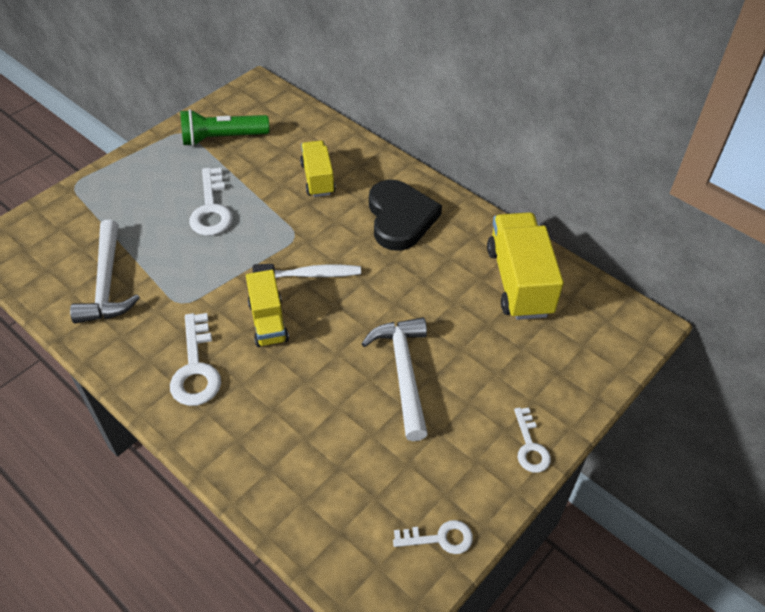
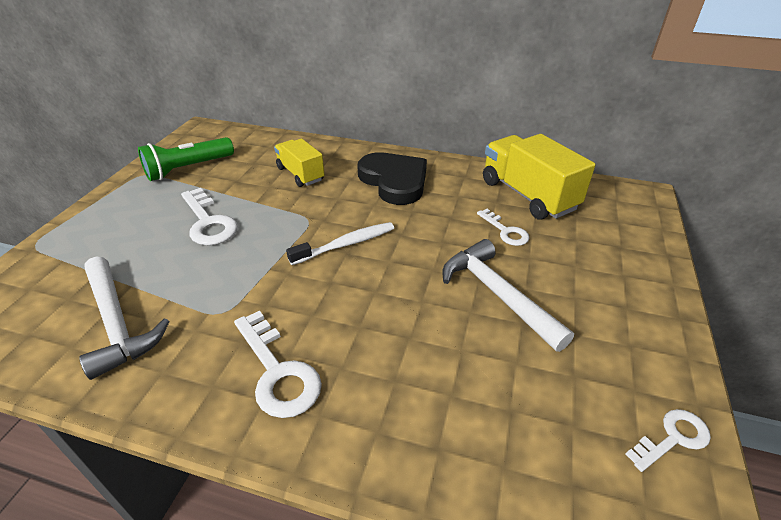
camera: 25 degrees left, 10 degrees down
yellow truck [246,270,289,347] -> none
white key [514,408,551,473] -> white key moved to [477,209,529,246]

